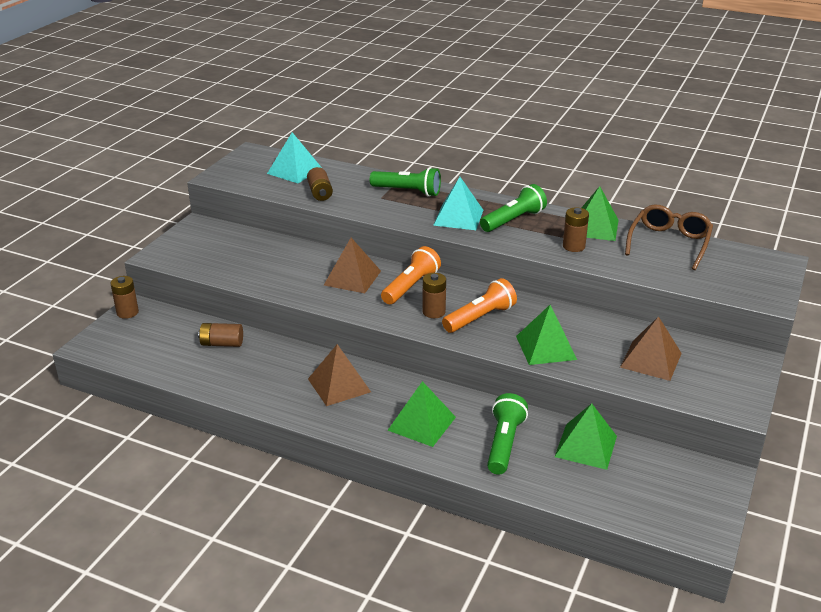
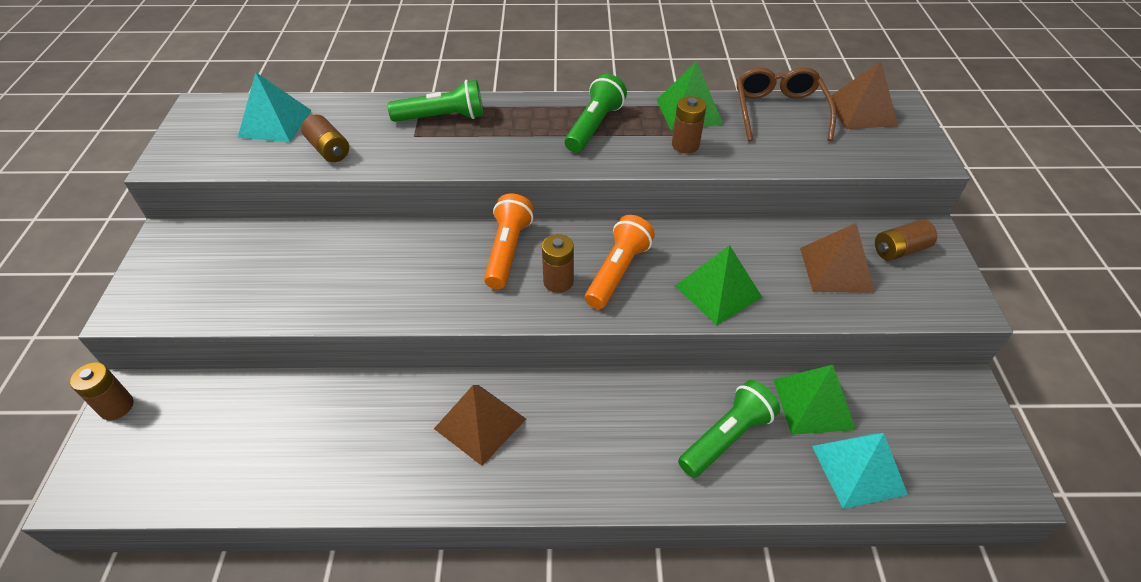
camera: 25 degrees left, 15 degrees up
brown battery [198,323,243,347] -> brown battery moved to [875,219,937,261]
brown pyramid [324,238,381,293] -> brown pyramid moved to [831,61,898,129]
green pyramid [388,381,456,447] -> none
turquoise pyramid [433,177,483,230] -> turquoise pyramid moved to [812,433,908,509]
green flashlight [487,393,528,475] -> green flashlight turned 60 degrees clockwise [678,380,780,478]

